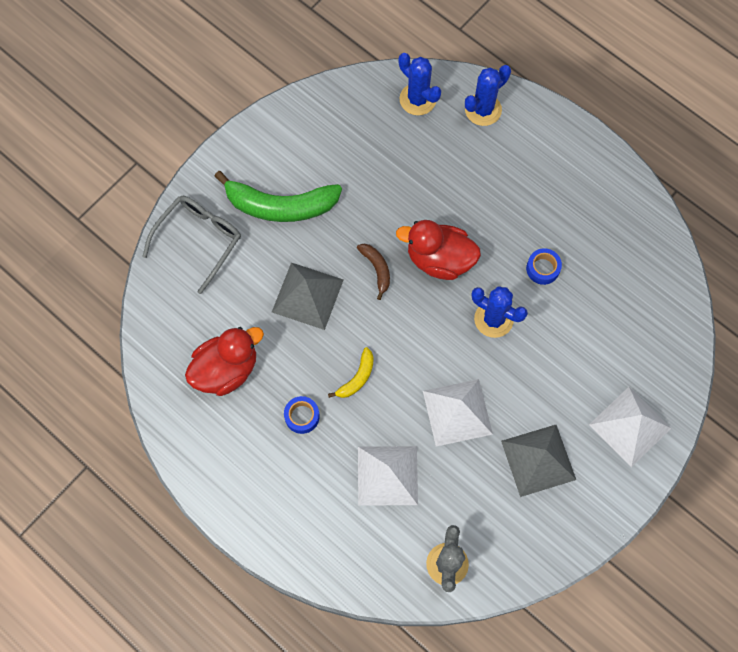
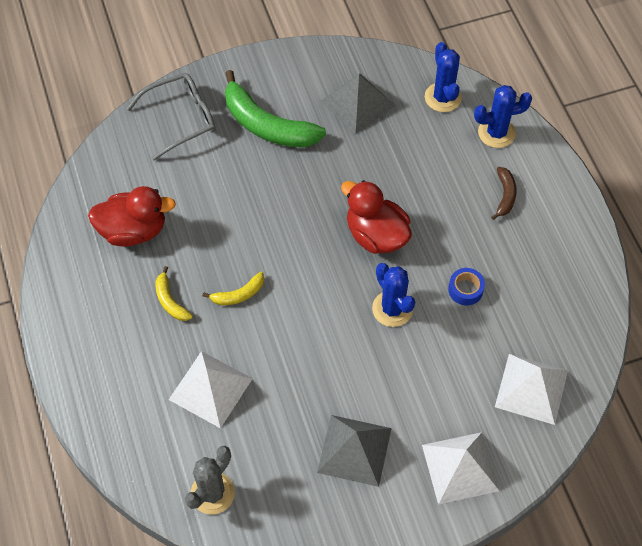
camera: 30 degrees right, 10 degrees down
grey pyramid [272,263,343,330] -> grey pyramid moved to [320,74,395,135]
blue tape [284,396,320,434] -> yellow banana [155,266,193,321]
brown banana [357,244,390,300] -> brown banana moved to [491,167,517,220]
white pyramid [423,379,493,447] -> white pyramid moved to [495,354,568,425]

